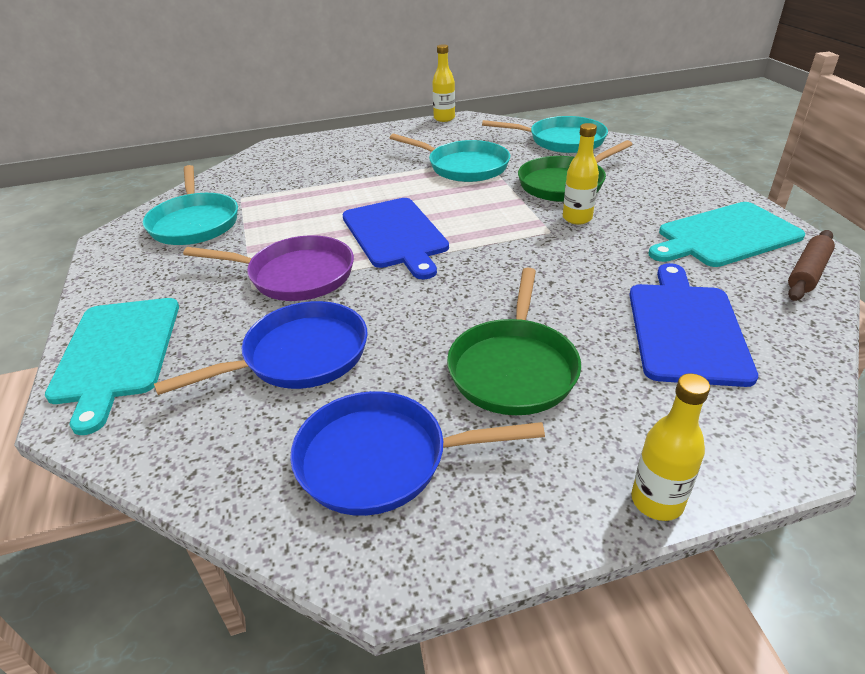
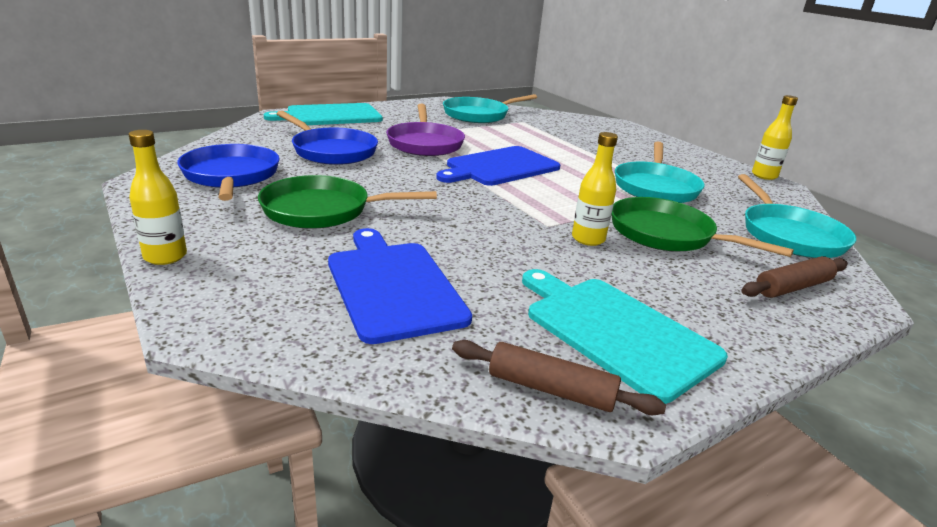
camera: 70 degrees right, 10 degrees down
blue cutting board [629,263,758,387] -> blue cutting board turned 105 degrees counterclockwise [328,228,472,344]
none -> brown rolling pin [741,256,848,298]

